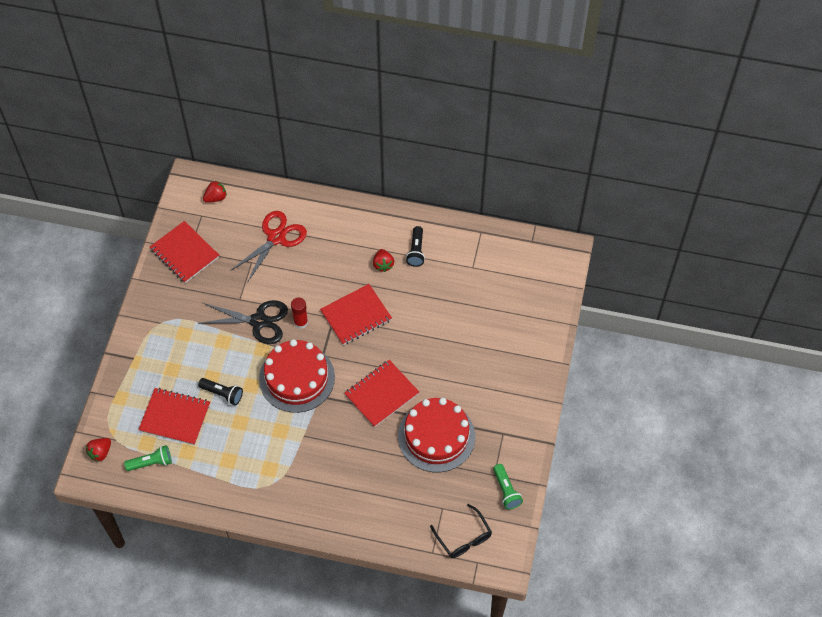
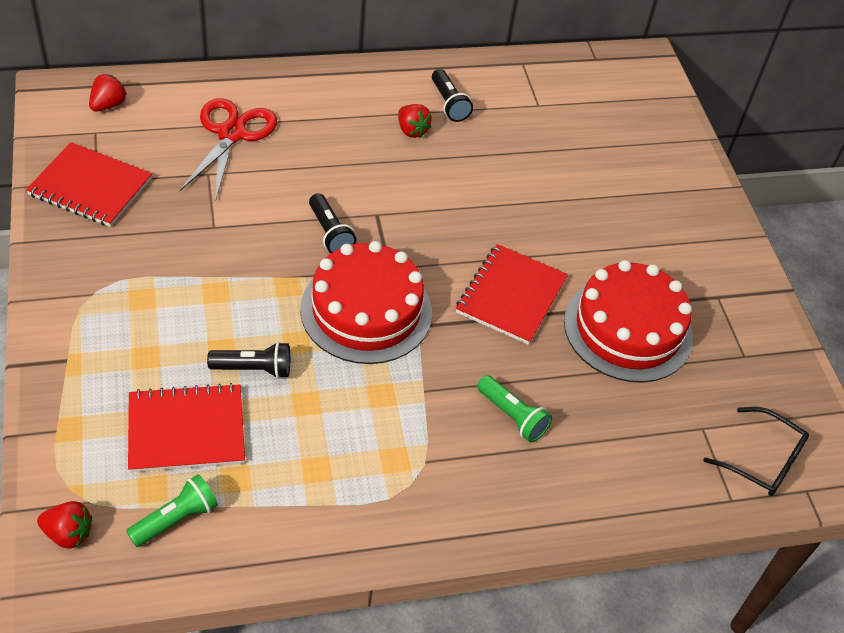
camera: 30 degrees left, 10 degrees down
red strawberry [86,438,111,462] -> red strawberry turned 90 degrees counterclockwise [37,501,92,549]
black scissors [201,300,288,344] -> none
red glue stick [291,297,308,329] -> black flashlight [309,193,356,253]
red notebook [320,284,392,345] -> none
green flashlight [493,464,523,509] -> green flashlight moved to [477,375,552,443]

